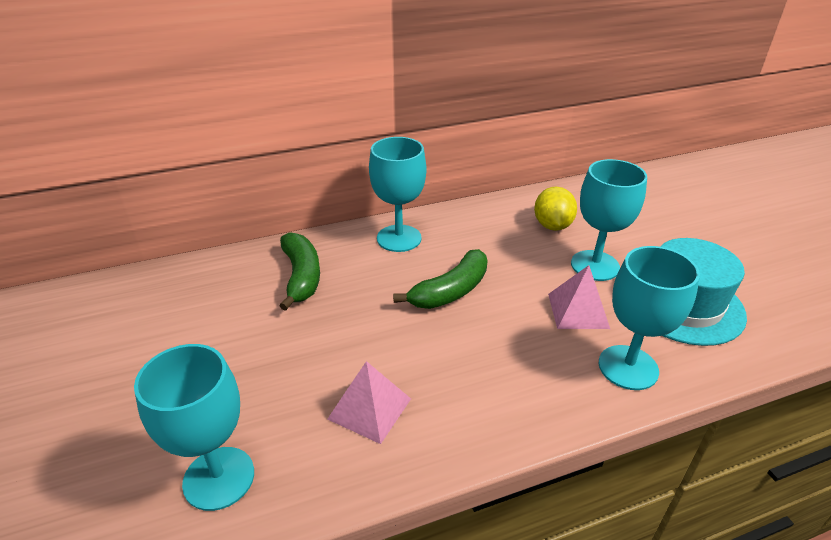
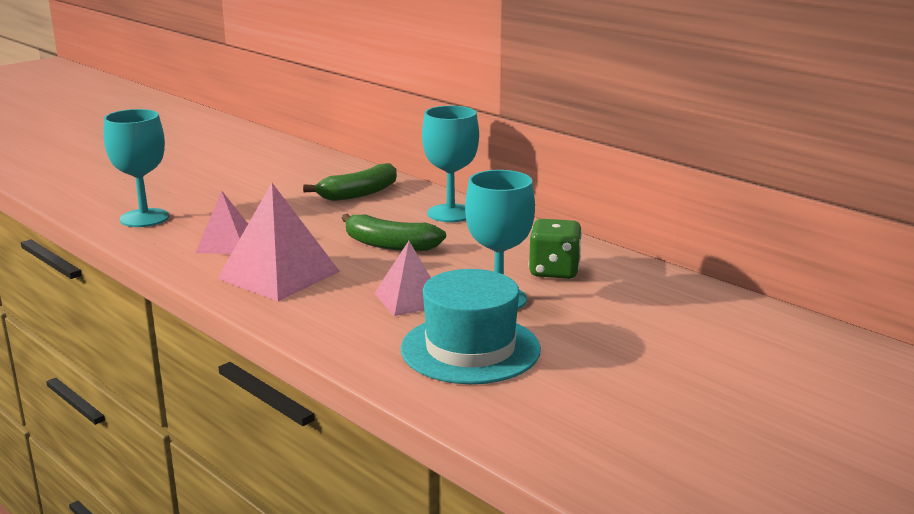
camera: 65 degrees right, 15 degrees down
yellow lemon [534,187,577,231] -> green dice [528,219,582,279]
turquoise goblet [598,246,700,390] -> none
none -> pink pyramid [217,183,340,301]

